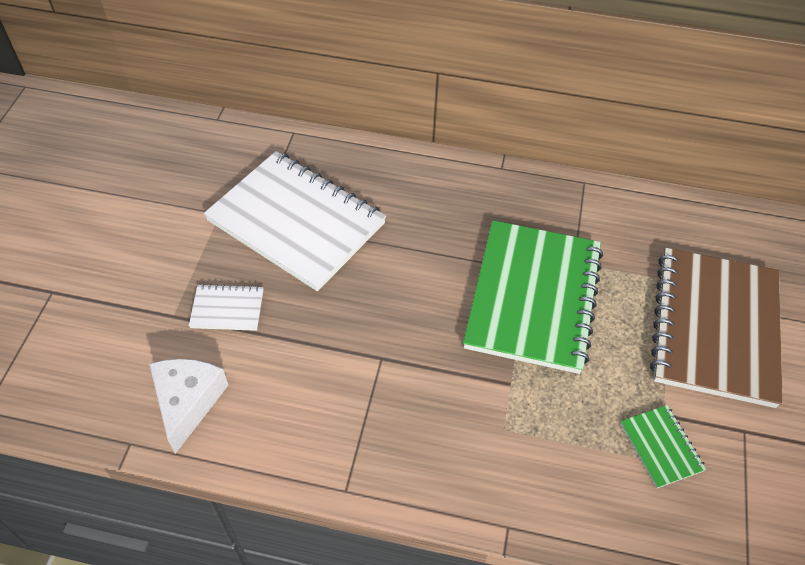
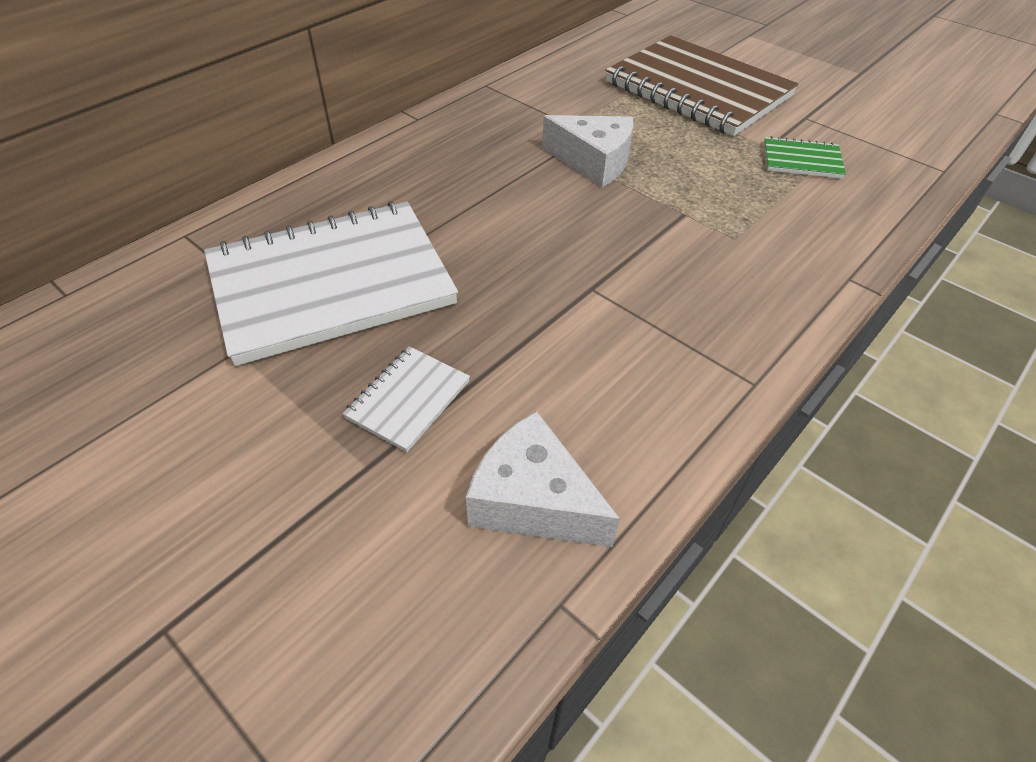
camera: 60 degrees left, 5 degrees down
green notebook [463,220,603,374] -> white cheese [542,115,633,187]

